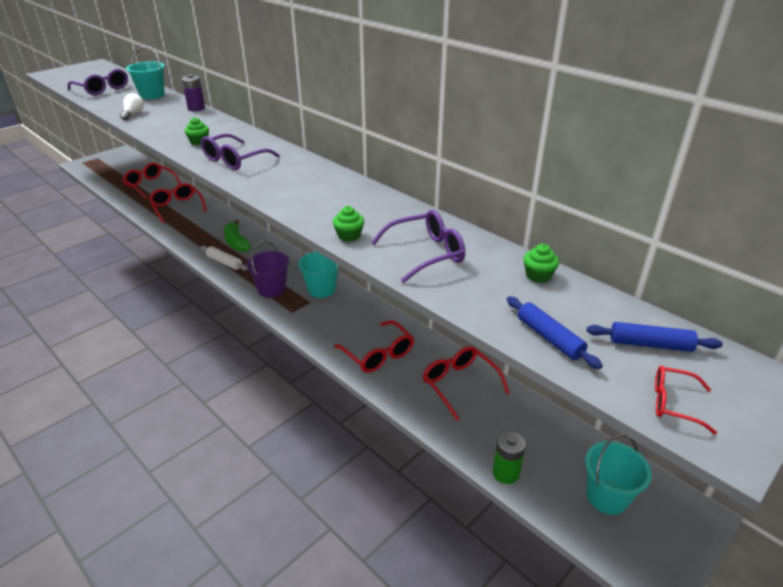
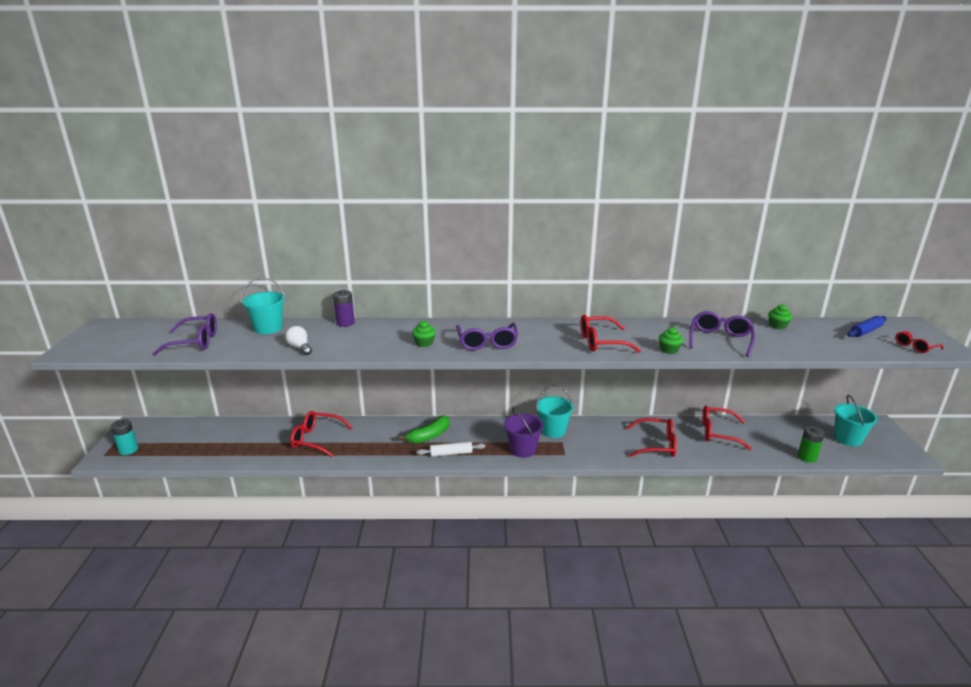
camera: 45 degrees left, 10 degrees down
red glasses [123,162,181,199] -> red glasses moved to [580,315,641,353]
green banana [224,220,251,252] -> green banana turned 60 degrees counterclockwise [399,415,449,444]
blue rolling pin [507,296,603,369] -> none
none -> turquoise battery [110,419,138,455]

